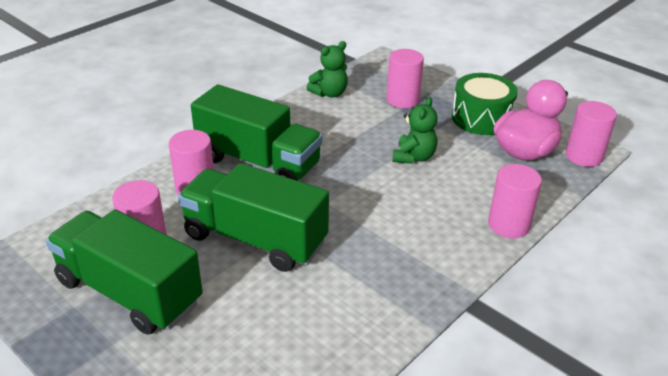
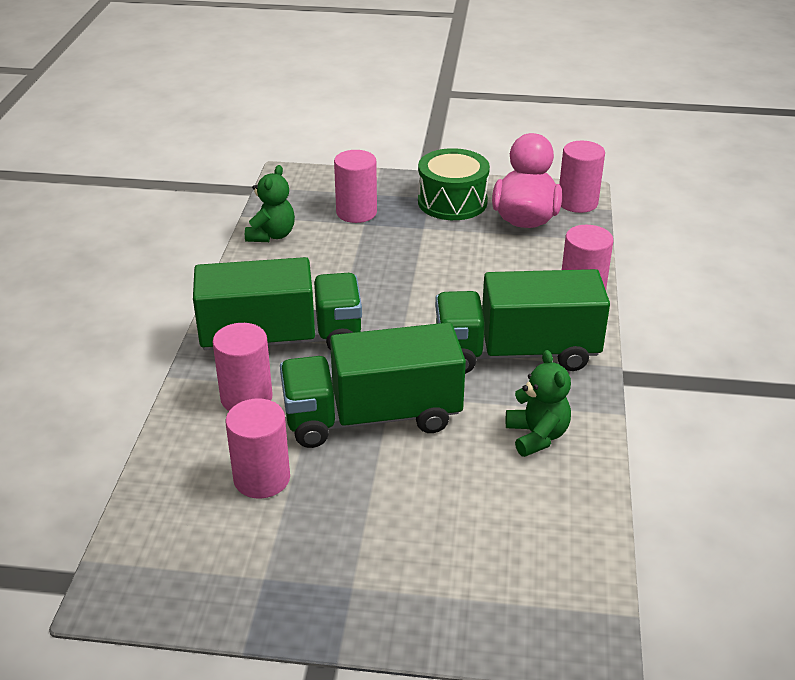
camera: 35 degrees left, 0 degrees up
green truck [46,209,203,334] -> green truck moved to [435,269,610,374]
green teddy bear [393,97,438,164] -> green teddy bear moved to [506,350,571,457]

